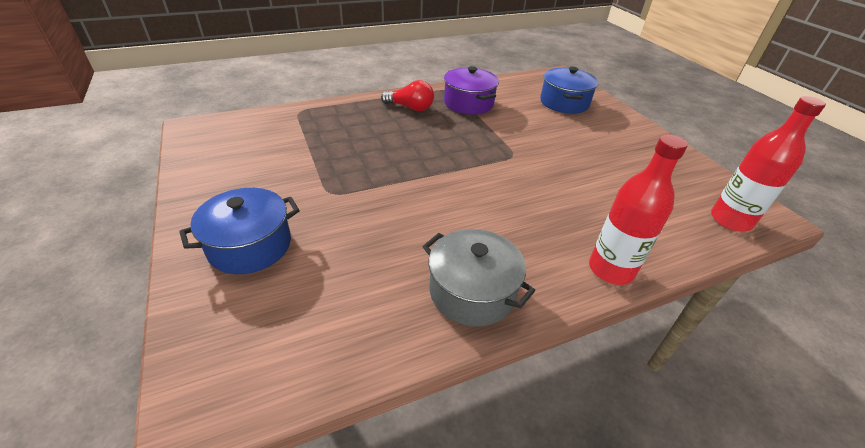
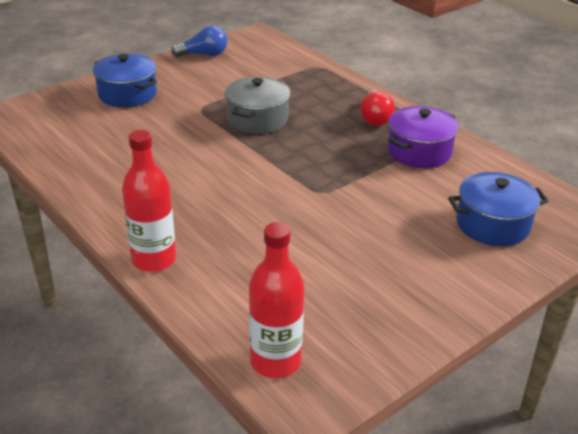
camera: 75 degrees right, 5 degrees down
grey pot [422,229,535,327] -> grey pot moved to [225,77,291,134]
none -> blue light bulb [171,25,227,57]

